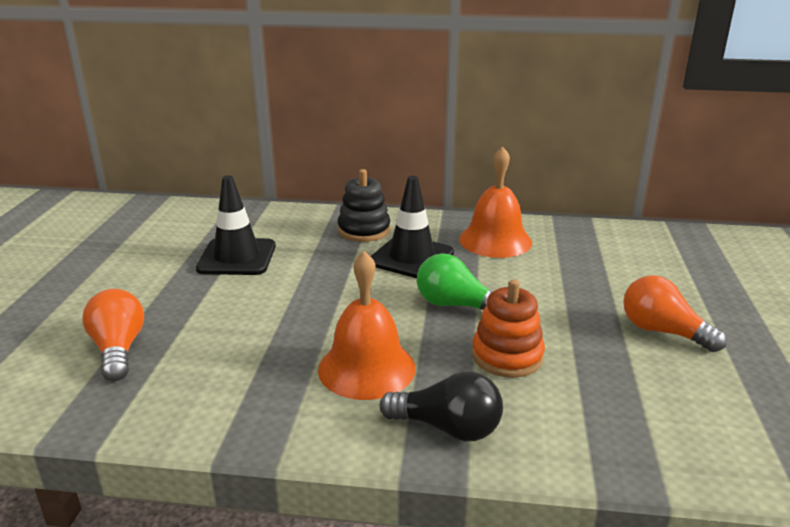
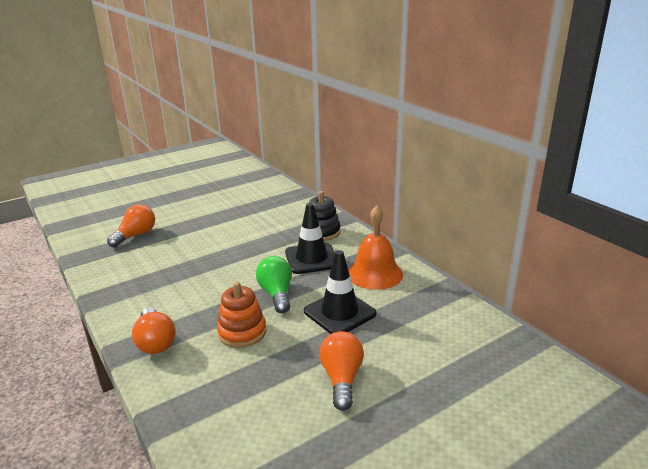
camera: 50 degrees right, 0 degrees up
black traffic cone [196,175,276,275] -> black traffic cone moved to [304,250,376,334]
orange bell [318,251,416,400] -> none
black light bulb [380,371,503,441] -> orange light bulb [132,308,176,354]

